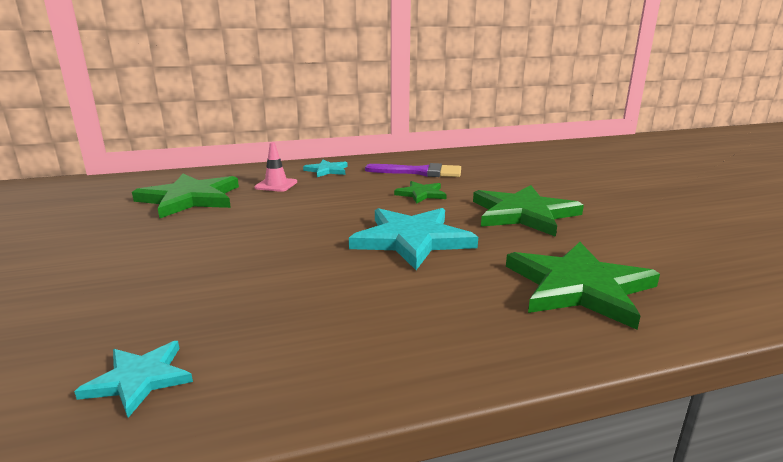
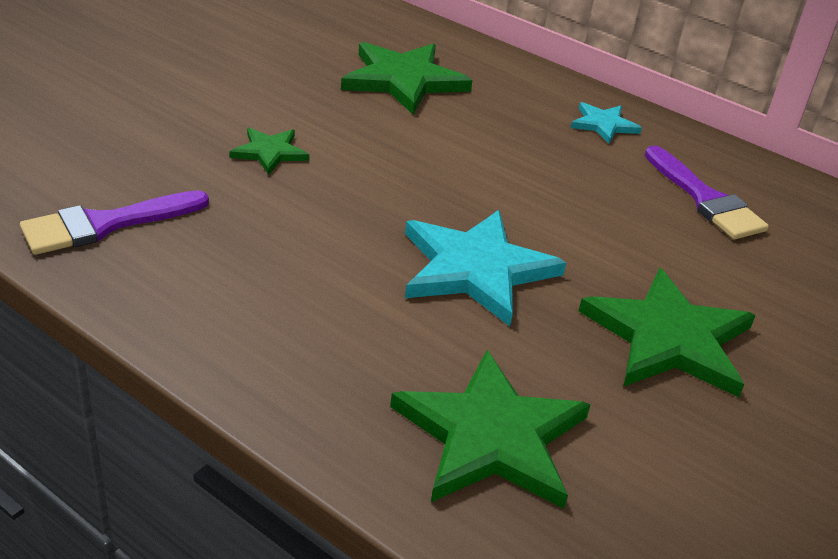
camera: 50 degrees right, 15 degrees up
turquoise star [74,341,193,418] -> purple brush [20,190,209,255]
pink traffic cone [254,142,297,192] -> none
green star [394,181,447,204] -> green star moved to [229,128,309,175]

